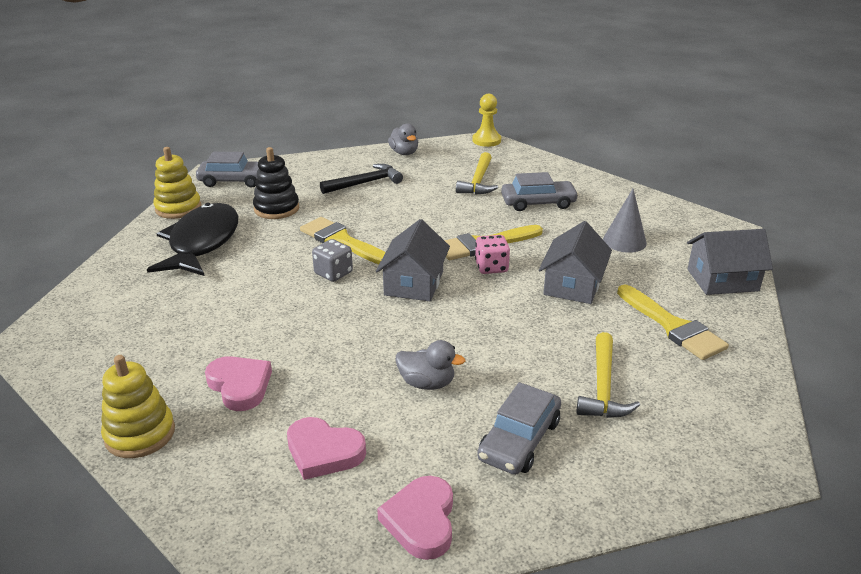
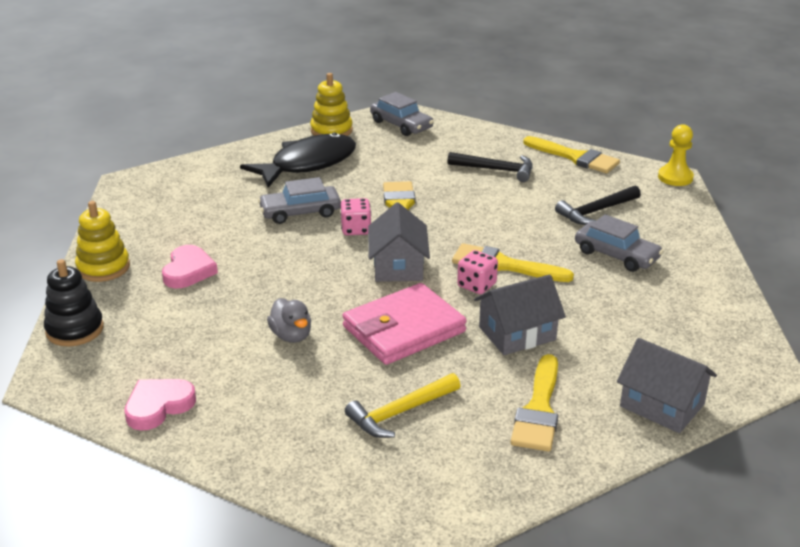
camera: 45 degrees right, 0 degrees up
black stacking toy [253,147,299,219] -> black stacking toy moved to [44,259,104,346]
pink heart [287,417,366,480] -> none
grey dice [312,239,353,282] -> pink dice [340,198,371,235]
grey house [376,219,450,301] -> grey house turned 60 degrees counterclockwise [368,202,430,282]
grey duck [388,123,418,155] -> yellow brush [523,136,620,173]
yellow hammer [456,152,498,195] -> black hammer [555,185,641,225]
grey car [477,382,561,475] -> grey car moved to [258,177,341,224]
grey cone [603,189,647,253] -> none
none -> pink wallet [342,283,467,365]

